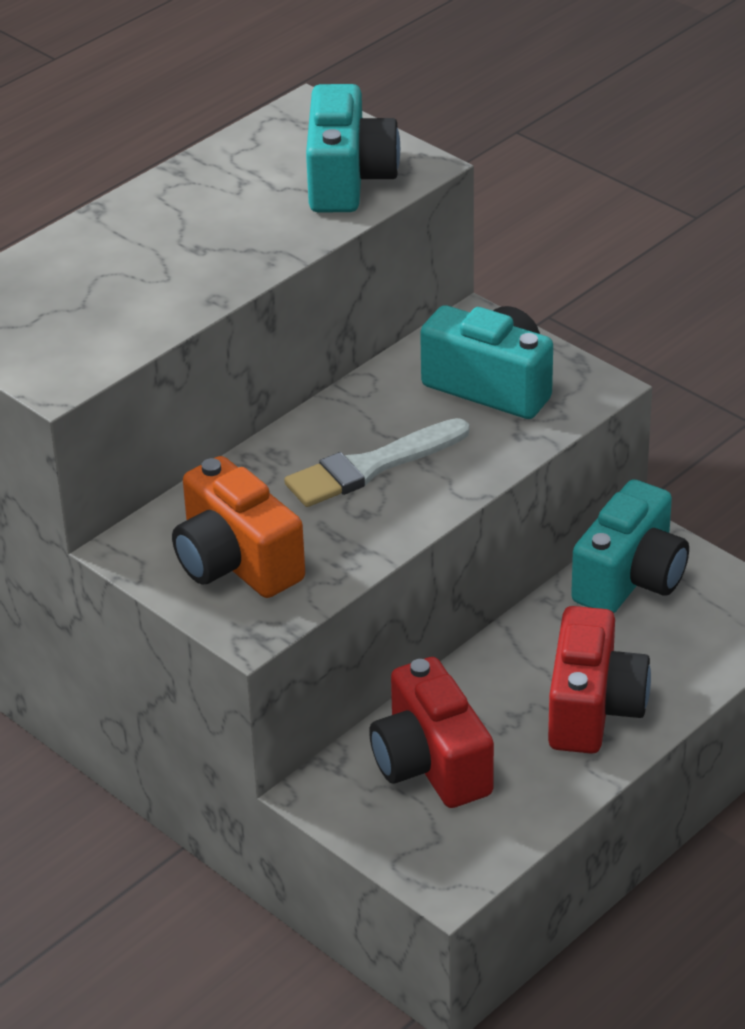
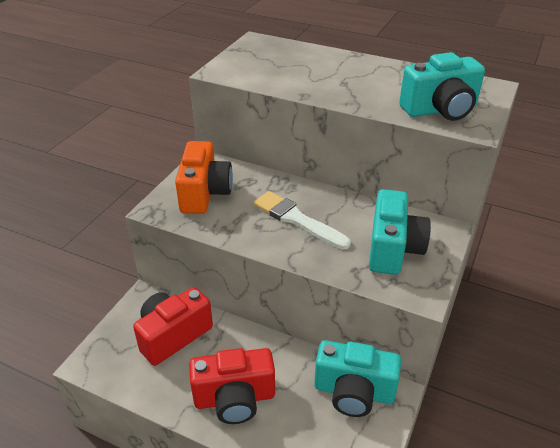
camera: 70 degrees right, 0 degrees up
orange camera [172,456,305,598] -> orange camera turned 150 degrees clockwise [175,141,233,214]

